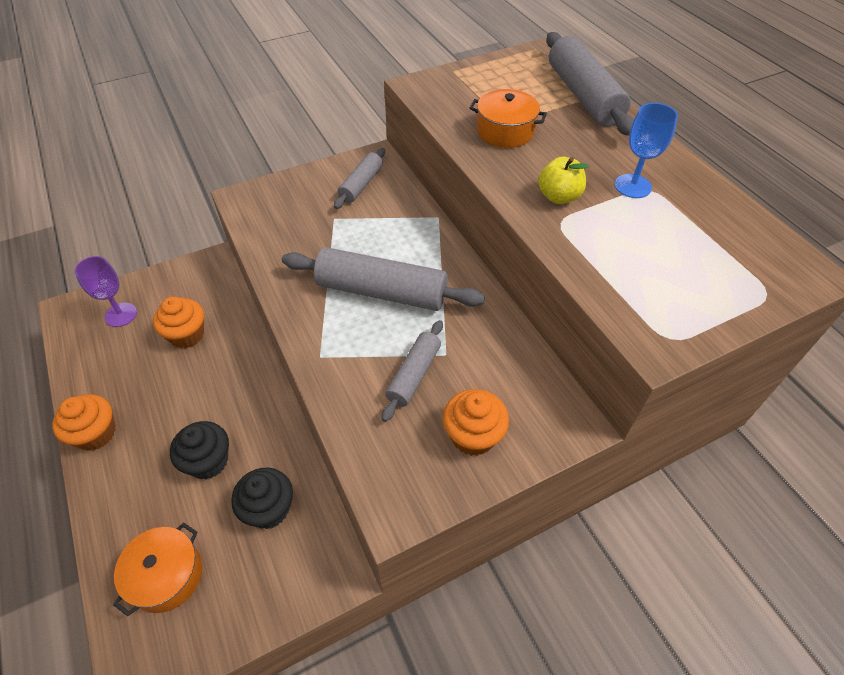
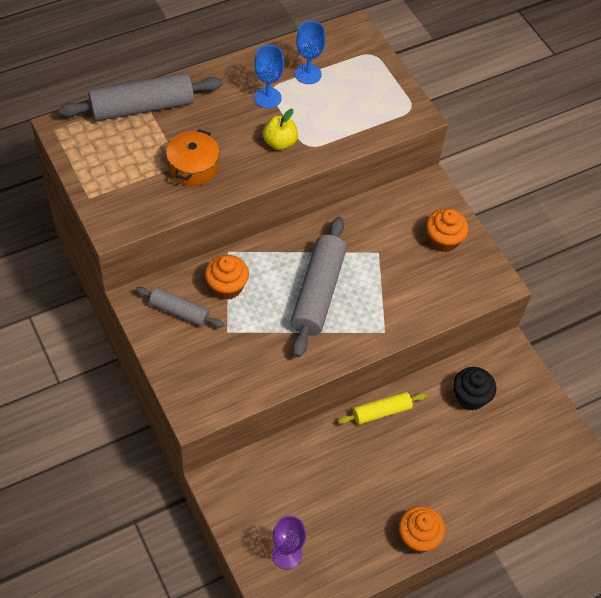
camera: 95 degrees left, 5 degrees up
orange pot [113,522,202,616] -> none
orange cupcake [153,297,204,348] -> orange cupcake moved to [205,255,249,299]
black cupcake [170,421,229,479] -> none
grey rolling pin [382,320,443,422] -> none
none -> blue goblet [295,21,326,84]
none -> yellow rolling pin [338,392,427,425]

